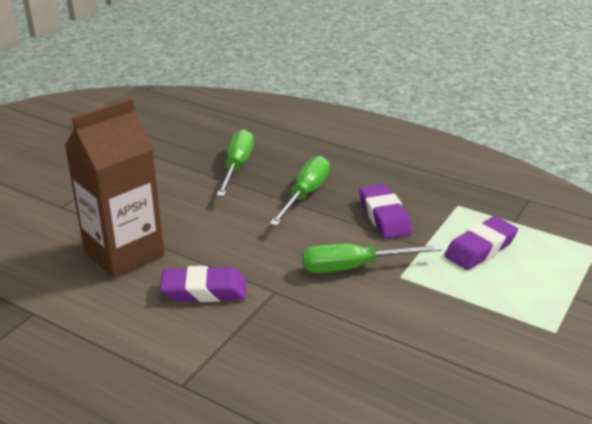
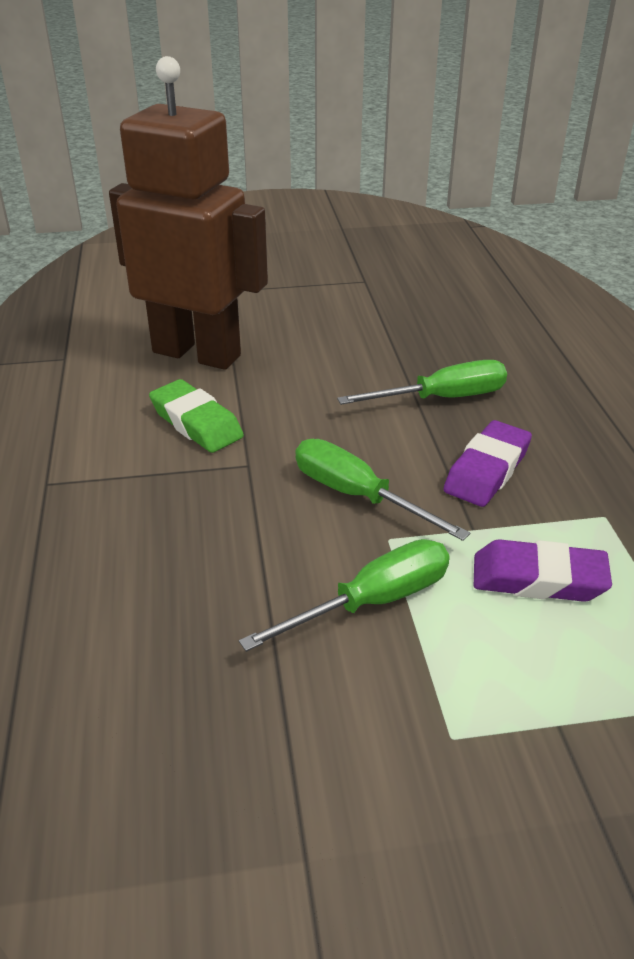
camera: 50 degrees right, 5 degrees up
brown carton [65,98,164,278] -> brown robot [109,56,268,370]
purple eraser [160,266,246,302] -> green eraser [149,379,244,453]
green screwdriver [217,129,254,197] -> green screwdriver moved to [239,539,450,652]

